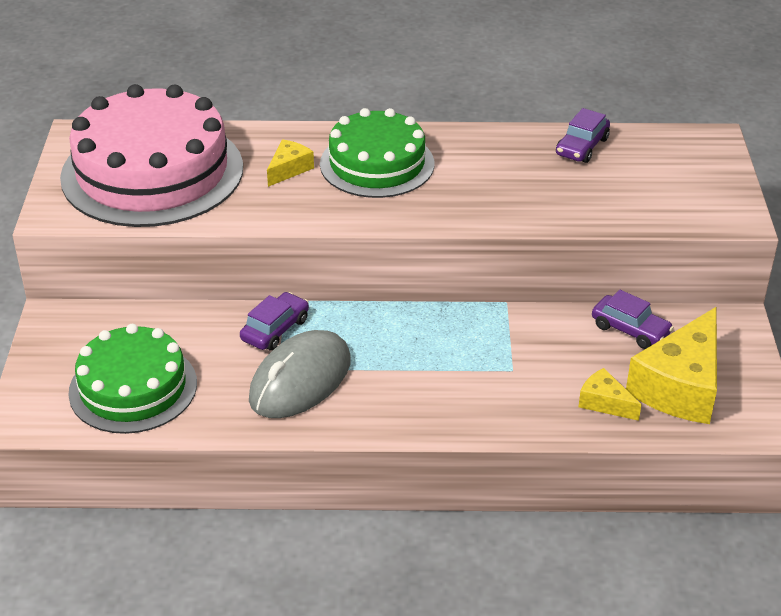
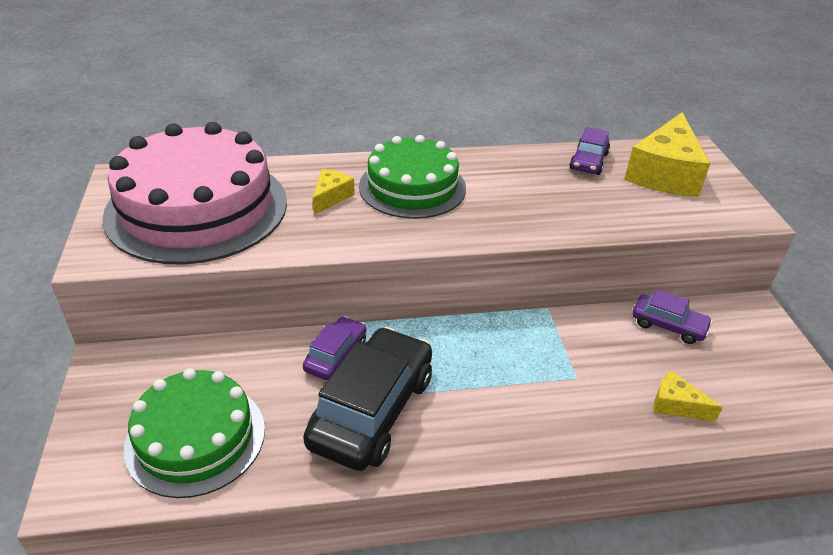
camera: 10 degrees left, 0 degrees up
grey mouse [249,330,351,418] -> black car [303,327,432,471]
yellow cheese [626,307,717,424] -> yellow cheese moved to [624,112,710,197]

